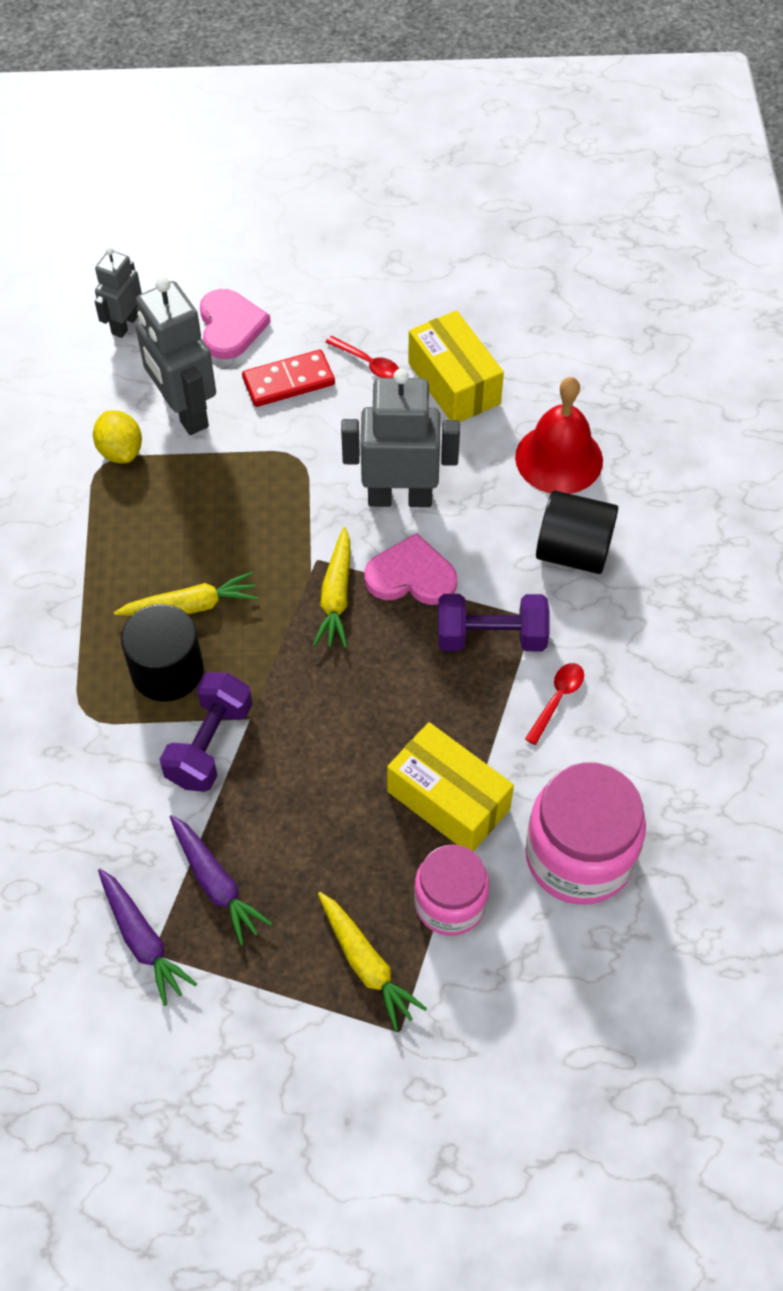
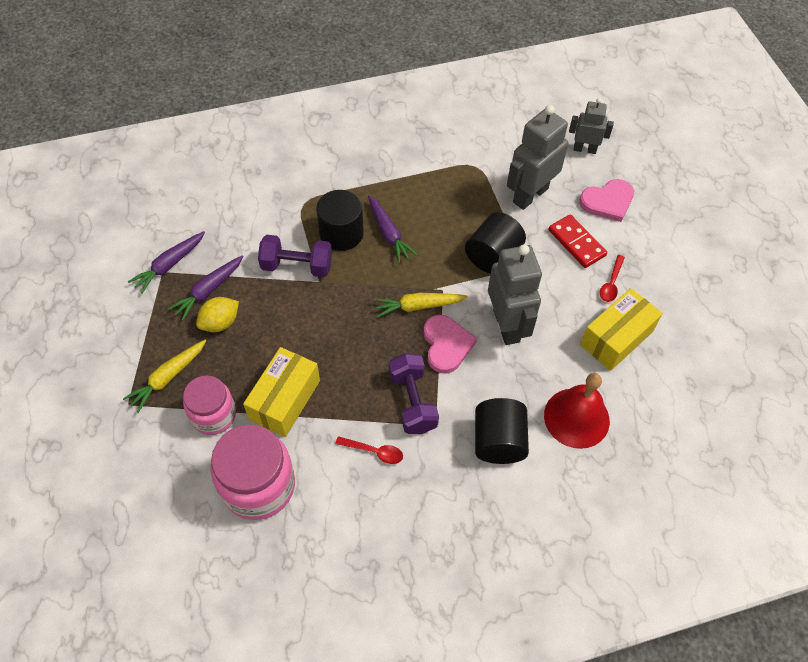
camera: 75 degrees right, 0 degrees up
yellow lemon [93,410,142,463] -> yellow lemon moved to [196,297,239,332]
yellow carrot [114,572,258,616] -> purple carrot [368,196,418,263]
none -> black cylinder [465,212,526,274]

